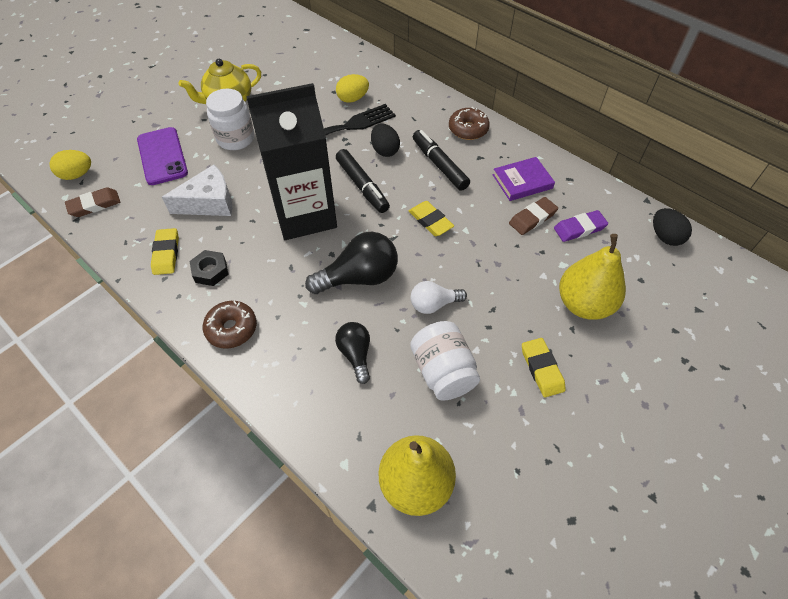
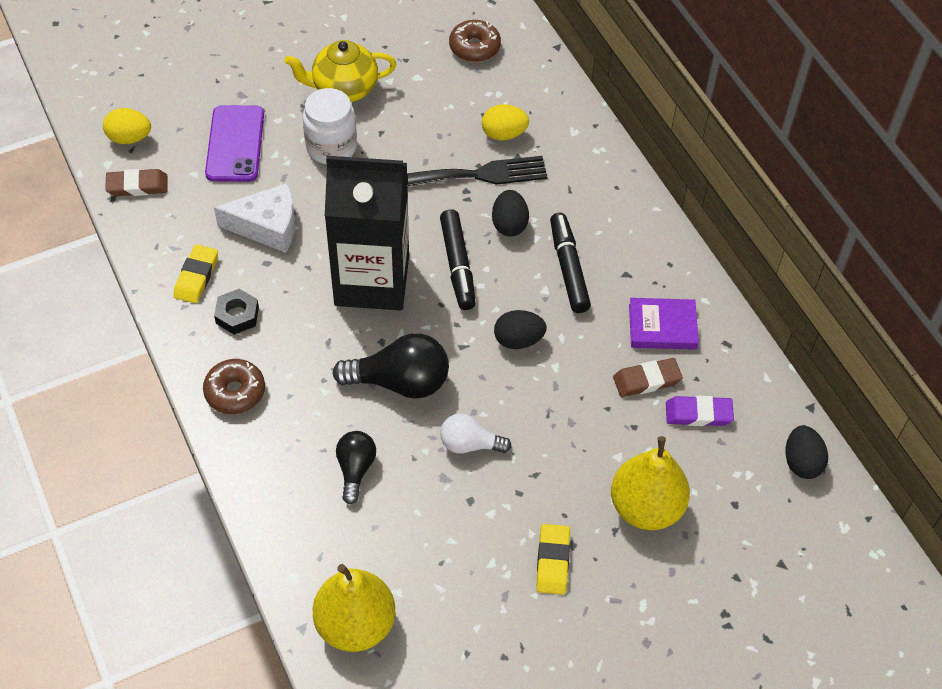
camera: 20 degrees right, 0 degrees up
yellow eraser [409,201,454,236] -> black egg [494,310,547,349]
white jar [410,321,480,401] -> none
brown donut [449,107,490,140] -> brown donut moved to [449,20,501,62]

